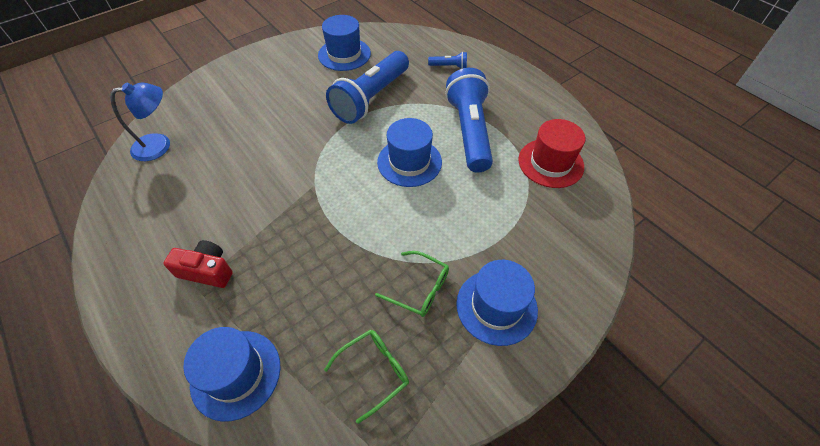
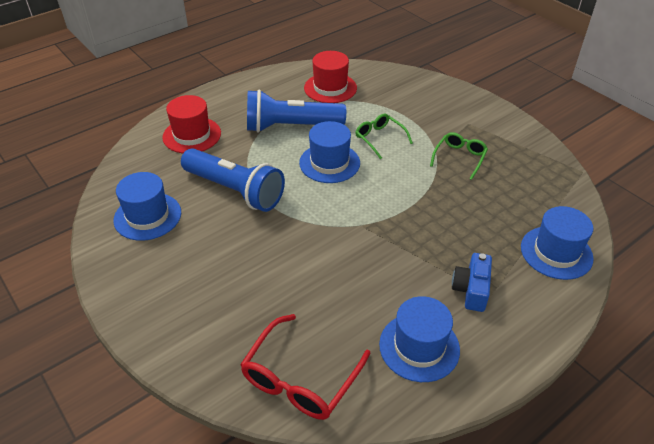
camera: 90 degrees left, 10 degrees down
blue lamp [110,83,170,161] -> red glasses [240,314,371,420]
red camera [163,240,233,288] -> blue camera [452,253,492,312]
green glasses [324,330,409,424] -> green glasses moved to [355,114,413,159]
blue flashlight [428,52,467,69] -> red hat [162,95,221,153]
blue hat [456,260,538,346] -> blue hat moved to [379,296,460,382]

